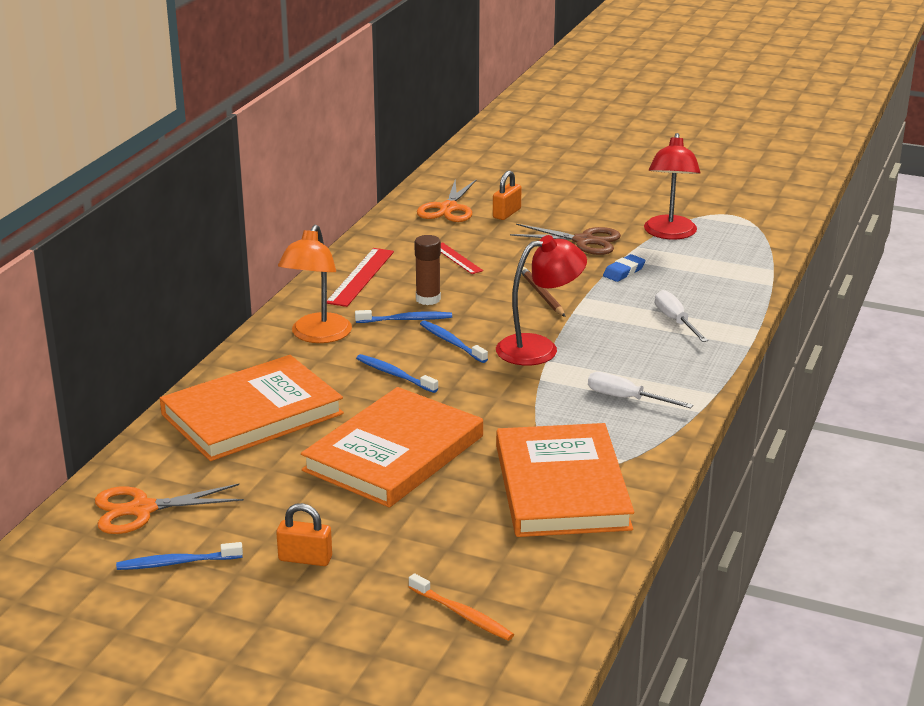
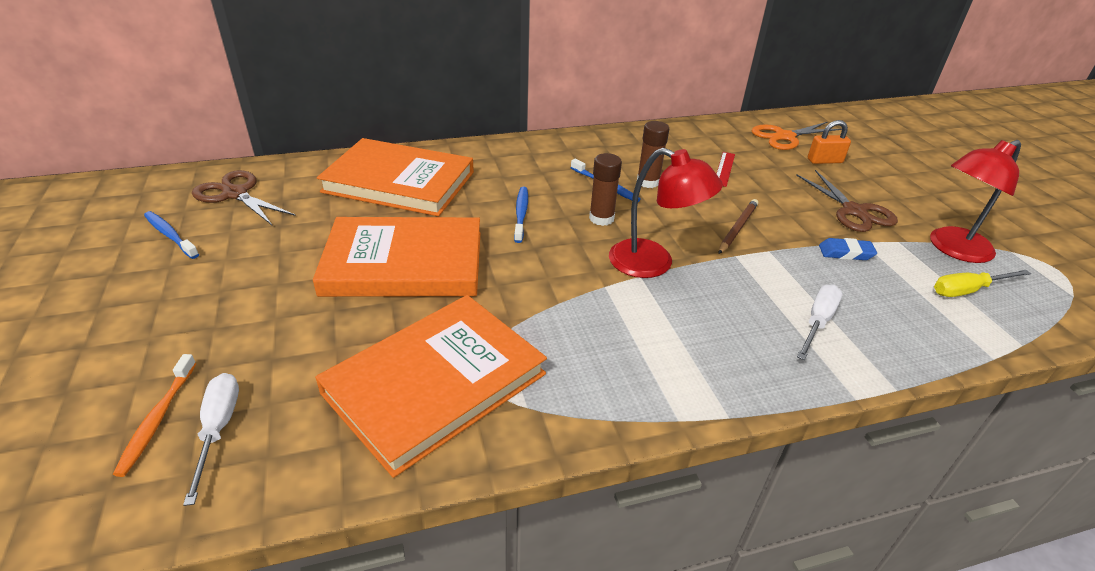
camera: 50 degrees right, 10 degrees up
orange scissors [95,484,244,534] -> brown scissors [192,170,296,225]
orange padlock [276,503,332,566] -> none
orange lamp [278,225,352,343] -> none
red ruler [327,248,394,307] -> none
blue toothbrush [420,320,488,363] -> brown glue stick [589,153,622,226]
white screwdriver [588,372,693,408] -> white screwdriver moved to [183,373,239,506]
none -> yellow screwdriver [934,270,1031,297]

